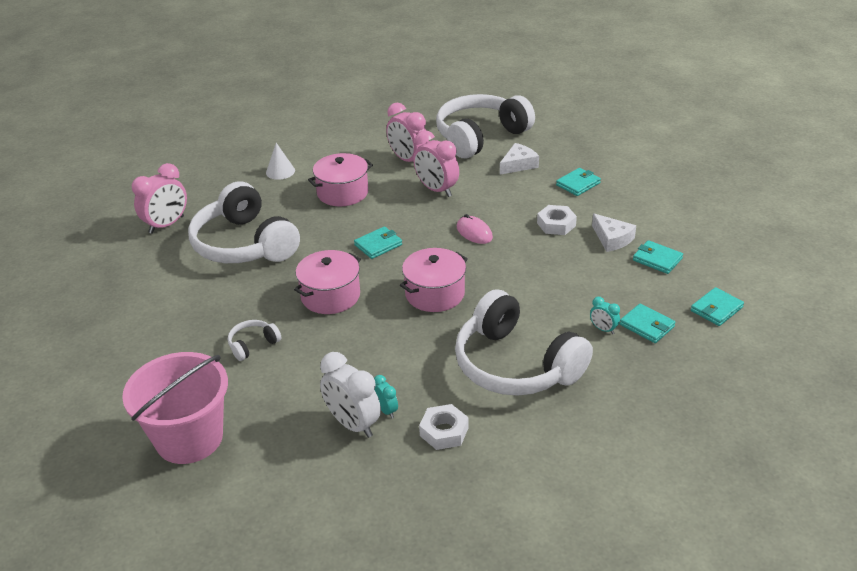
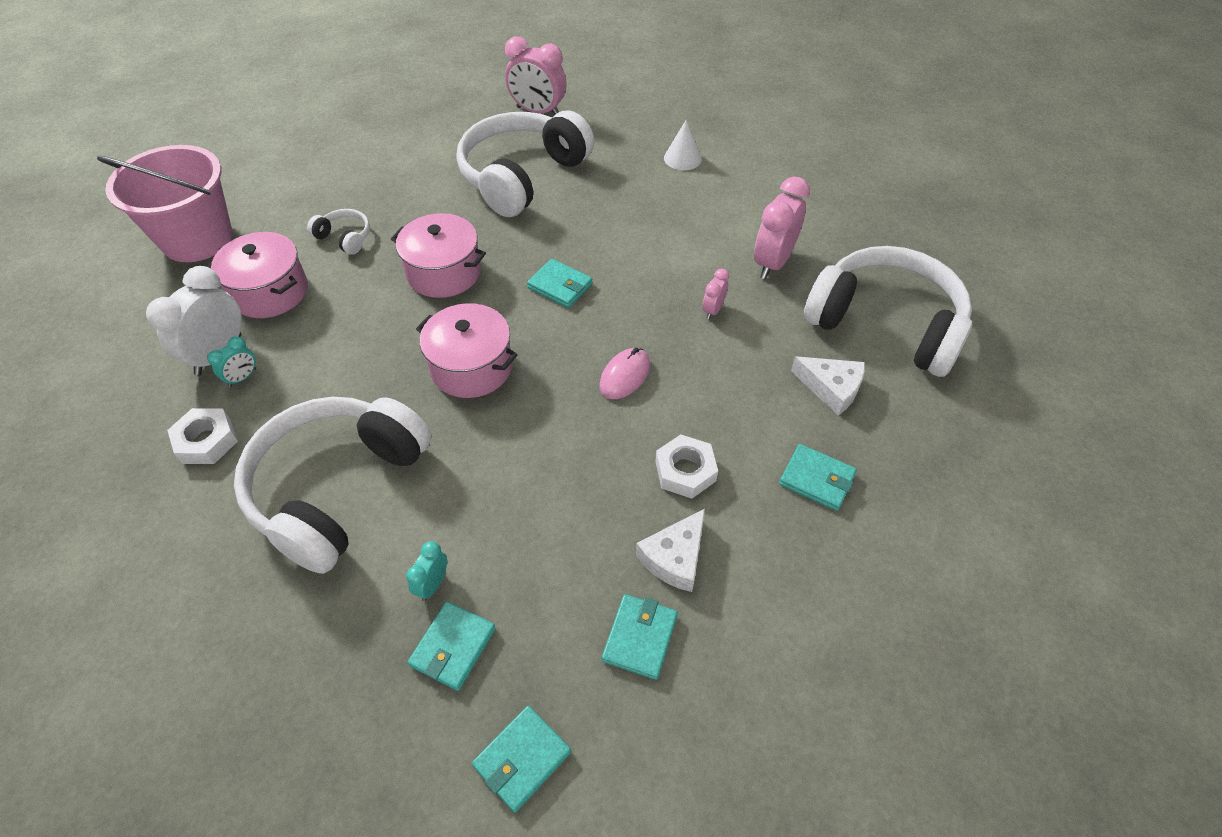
camera: 70 degrees right, 15 degrees up
pink pot [308,153,373,207] -> pink pot moved to [211,232,308,318]
pink clock [413,130,459,197] -> pink clock [702,269,729,319], size x0.49
turquoise wallet [691,287,744,326] -> turquoise wallet turned 75 degrees counterclockwise [472,706,571,812]

